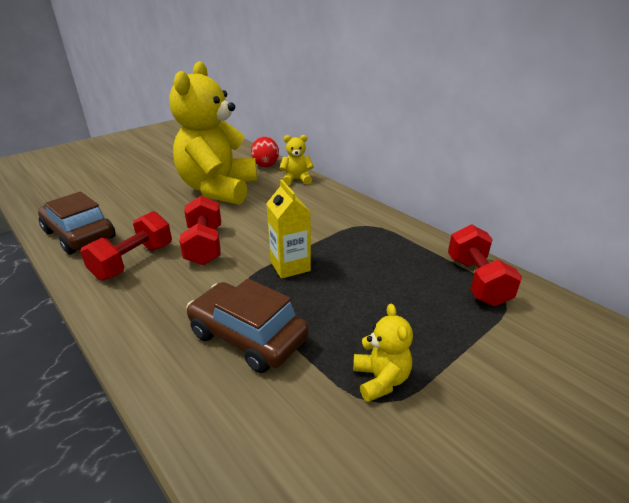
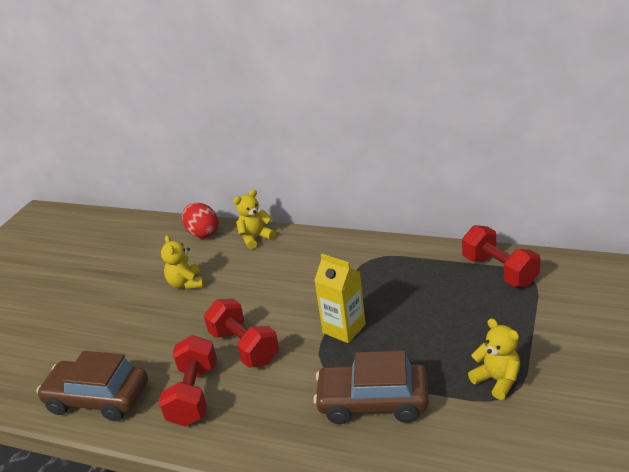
camera: 25 degrees left, 0 degrees up
yellow teddy bear [169,61,257,205] -> yellow teddy bear [161,235,204,290], size x0.40

